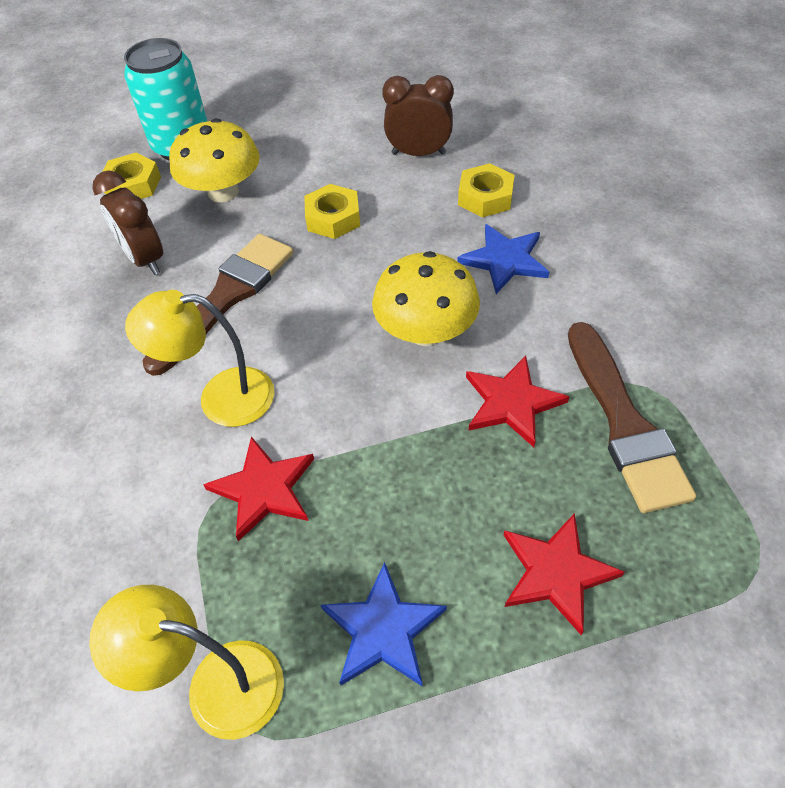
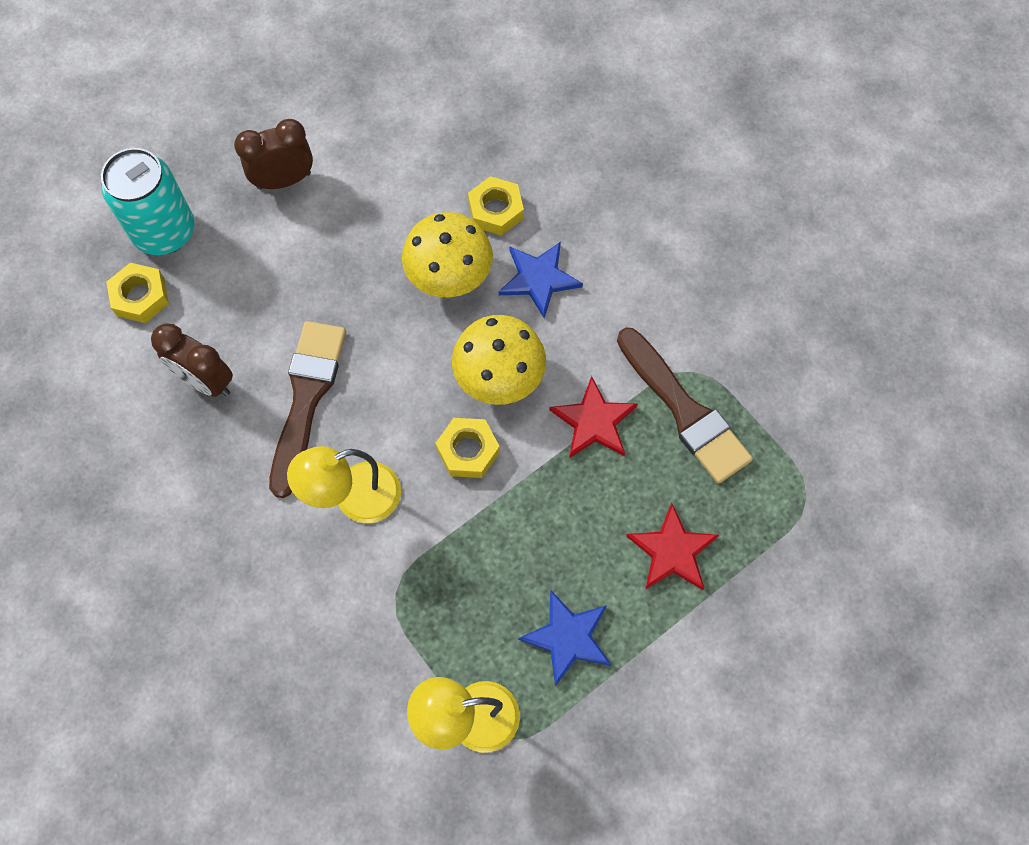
camera: 25 degrees left, 15 degrees up
yellow mushroom [169,118,260,202] -> yellow mushroom moved to [402,212,493,297]
red star [203,436,314,541] -> none
yellow nut [304,184,360,239] -> yellow nut moved to [436,418,500,478]
brown clock [382,75,454,156] -> brown clock moved to [234,119,313,190]

